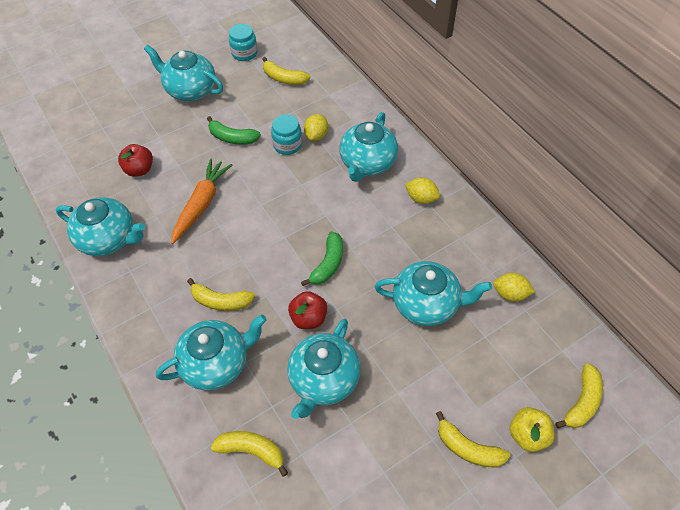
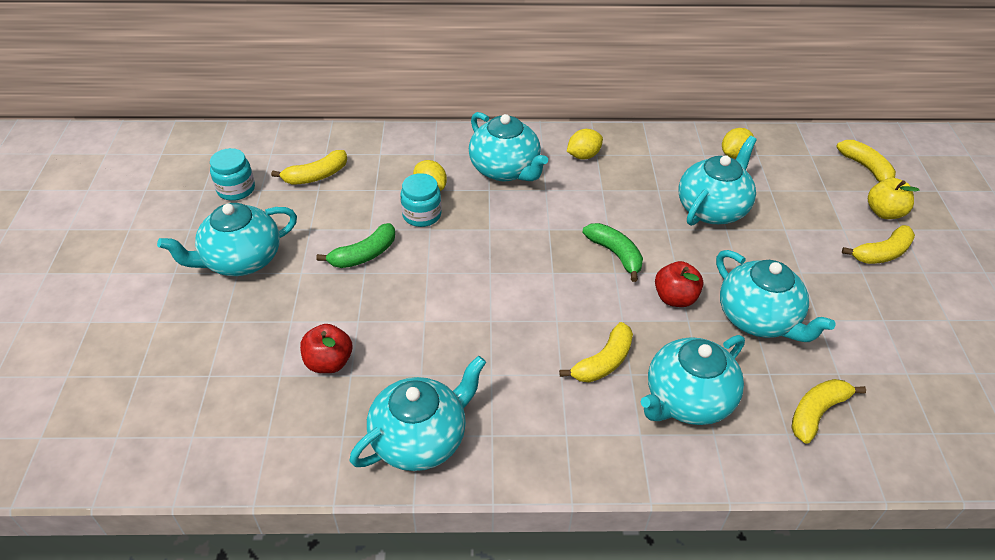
camera: 60 degrees left, 10 degrees down
turquoise teapot [156,314,267,391] -> turquoise teapot turned 135 degrees counterclockwise [641,335,745,425]
orange carrot [171,158,232,244] -> none

